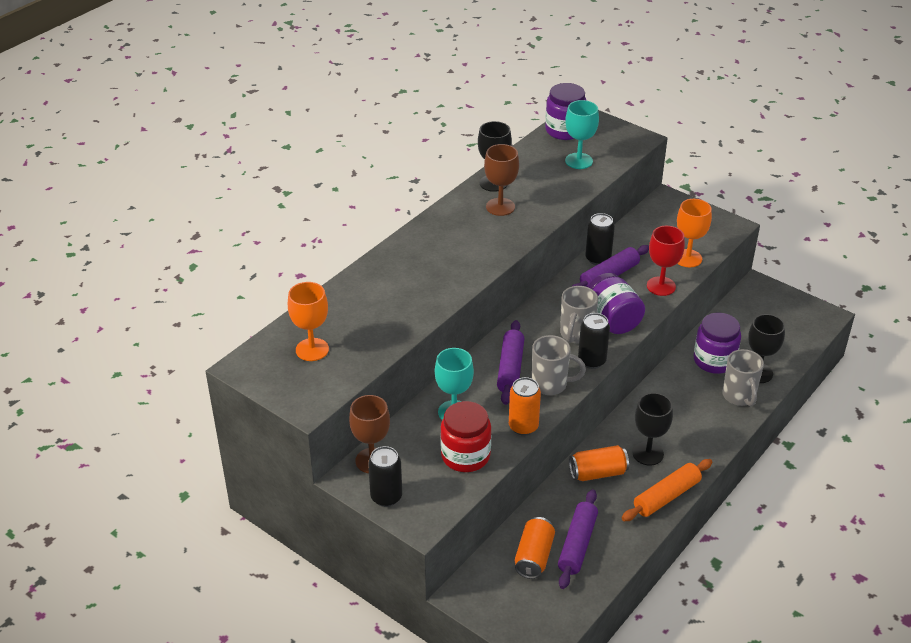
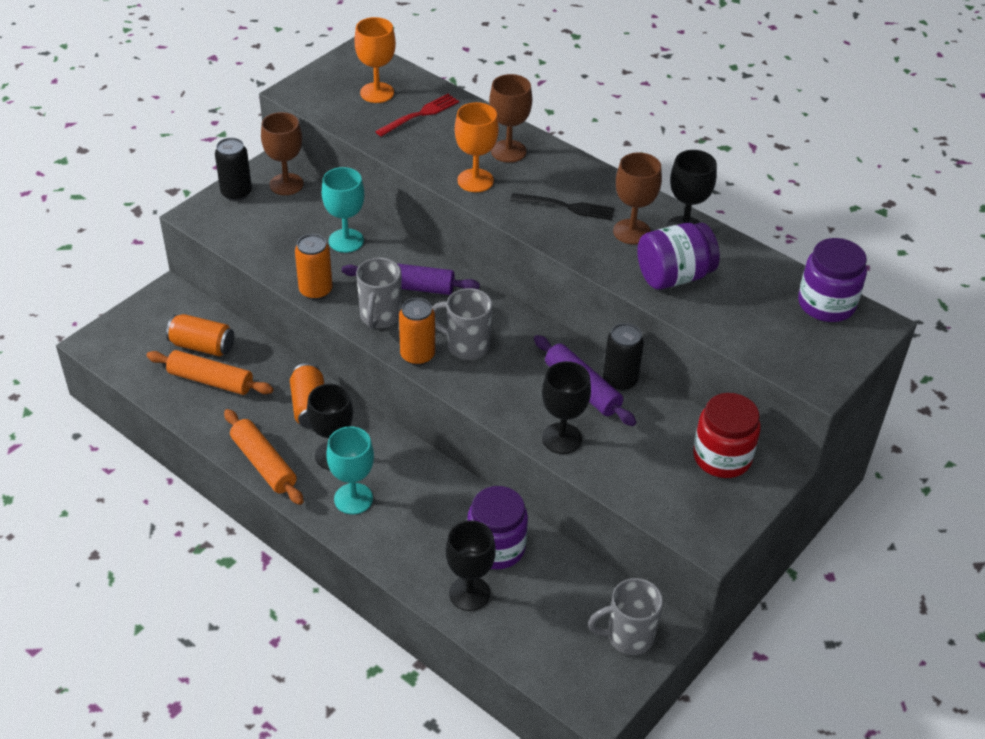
camera: 90 degrees right, 5 degrees up
red jar [440,401,491,472] -> red jar moved to [693,393,761,478]
purple rolling pin [558,489,598,589] -> orange rolling pin [146,350,274,395]
turquoise goblet [565,100,599,169] -> turquoise goblet moved to [326,426,374,514]
black can [578,313,610,369] -> orange can [399,298,435,366]
purple jar [588,273,645,334] -> purple jar moved to [637,222,720,290]
red goblet [647,226,685,296] -> black goblet [542,361,591,454]
orange goblet [677,199,712,267] -> orange goblet moved to [455,102,499,192]
grey mug [722,349,764,407] -> grey mug moved to [588,578,663,655]
none -> red fork [375,94,459,137]
none -> brown goblet [489,74,532,163]
none -> black fork [511,193,615,220]

